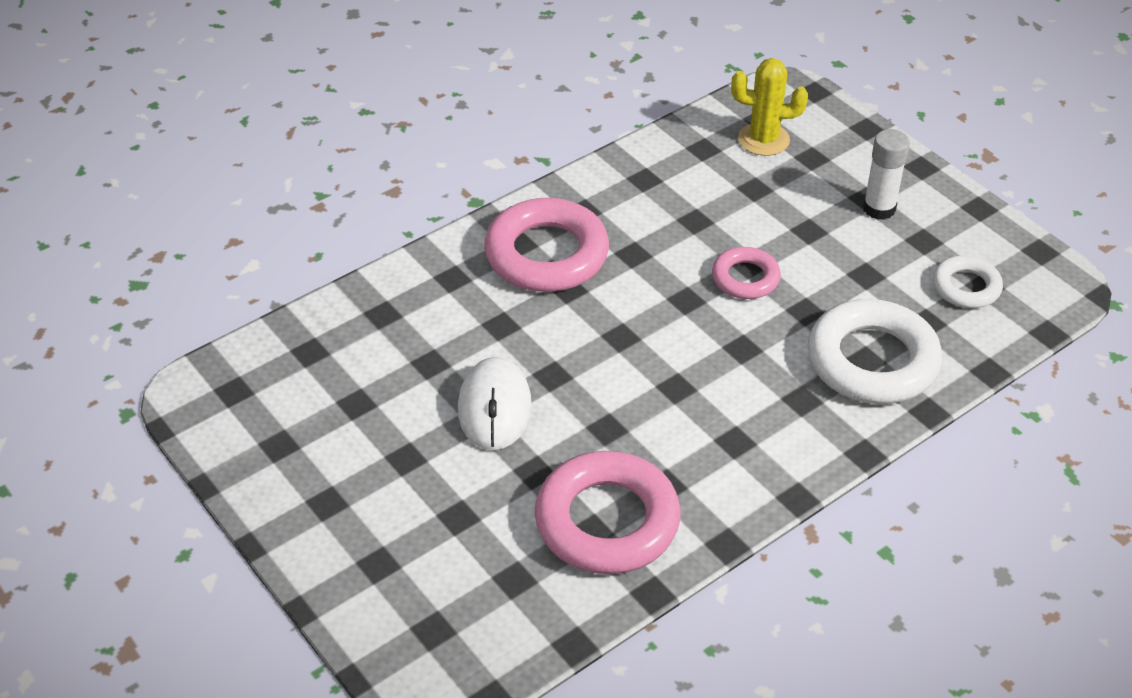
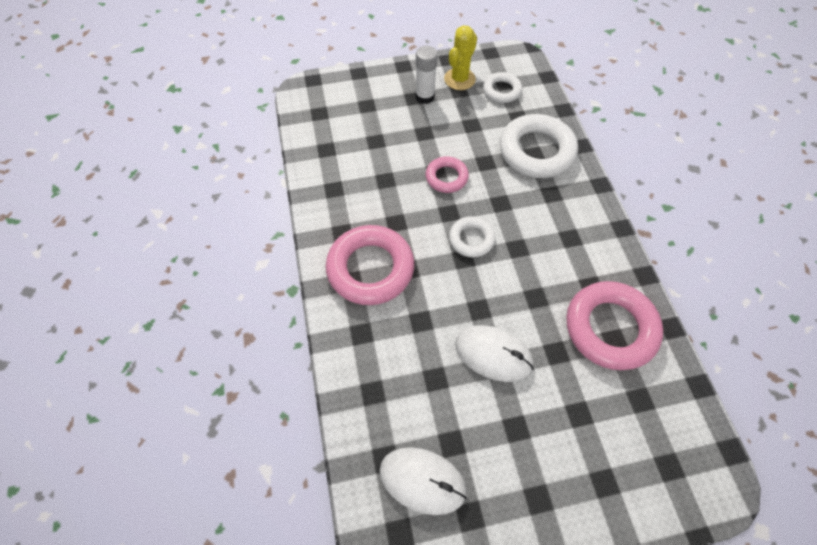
camera: 65 degrees left, 15 degrees up
yellow cactus [731,58,808,156] -> yellow cactus moved to [444,25,477,90]
none -> white mouse [380,447,467,515]
none -> white ring [449,216,495,258]

